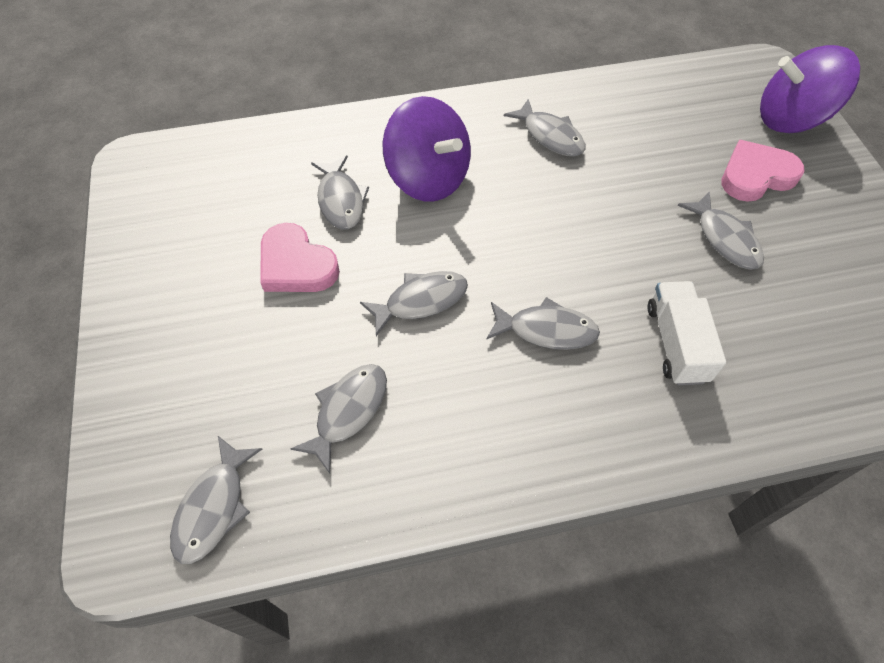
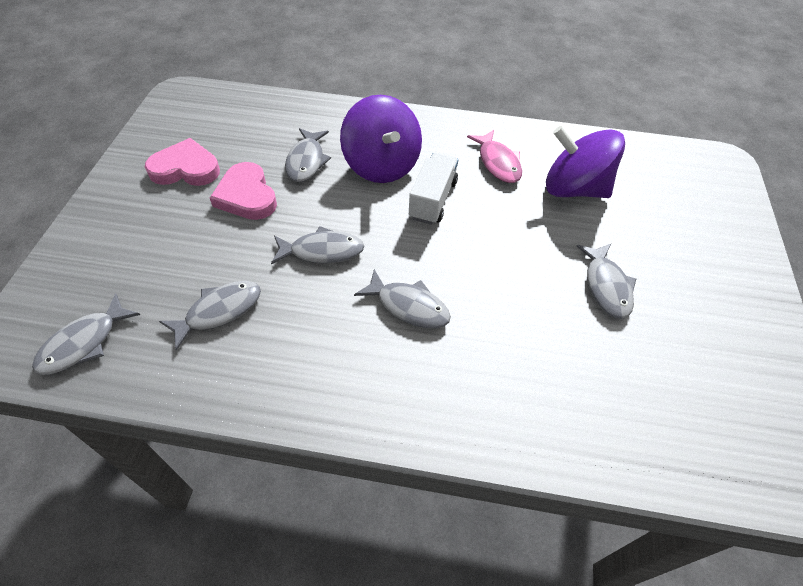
camera: 20 degrees right, 5 degrees down
grey fish [504,99,586,156] -> pink fish [467,130,522,183]
white truck [647,281,726,385] -> white truck moved to [409,153,458,225]
pink heart [722,140,805,202] -> pink heart moved to [145,138,220,186]
purple spinning top [760,45,860,133] -> purple spinning top moved to [546,126,625,198]

